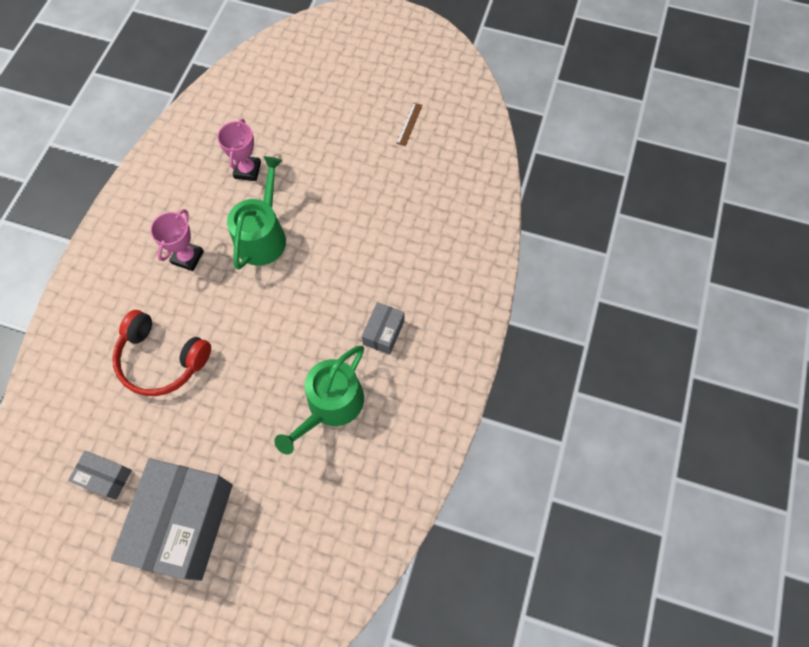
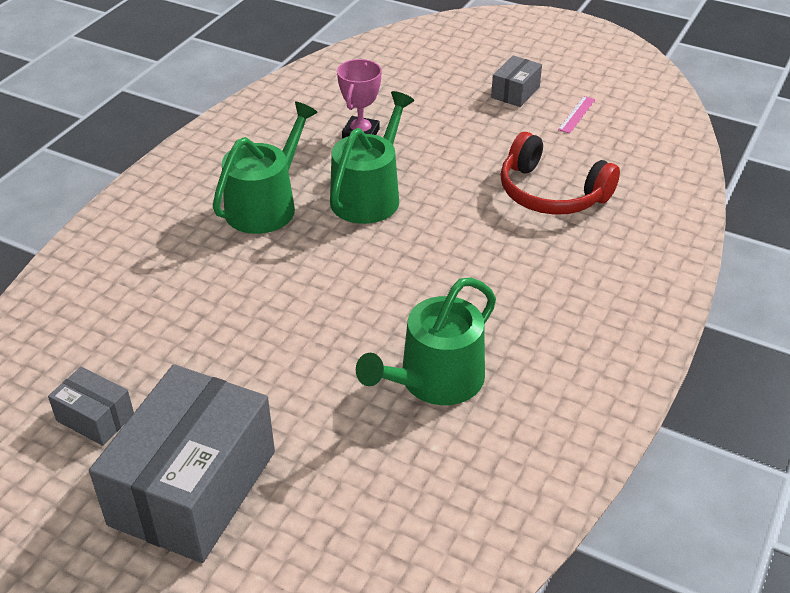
camera: 10 degrees right, 25 degrees down
red headphones [112,310,211,396] -> red headphones moved to [500,132,620,215]
pink trophy [150,209,204,271] -> green watering can [213,101,318,234]
grey box [362,302,404,355] -> grey box moved to [491,55,542,107]
brown ruler [396,102,422,146] -> pink ruler [558,96,596,134]

